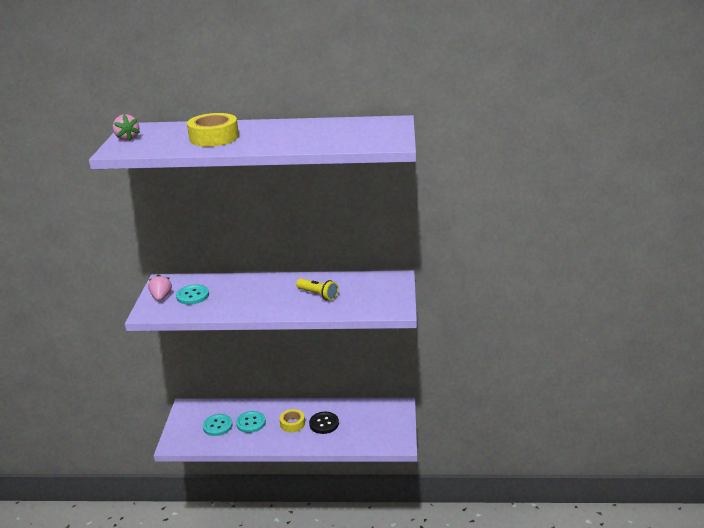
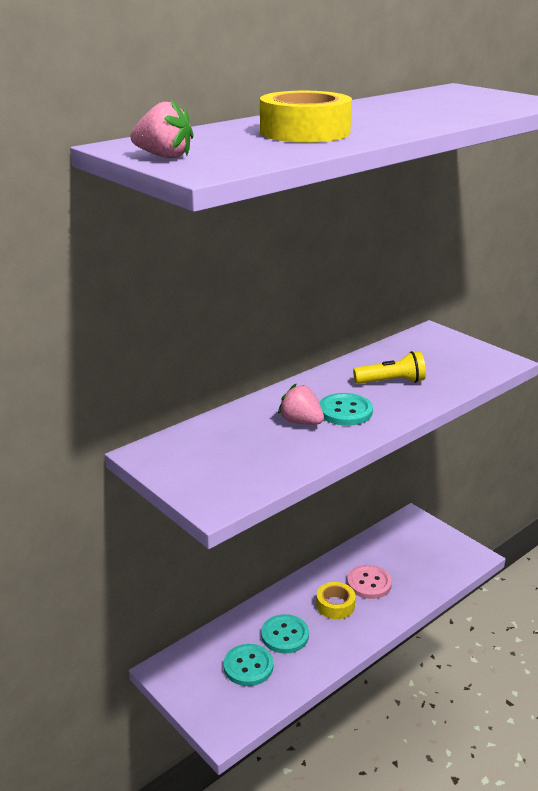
camera: 45 degrees left, 0 degrees up
pink strawberry [148,275,172,301] -> pink strawberry moved to [278,384,324,425]
turquoise button [176,284,209,305] -> turquoise button moved to [319,393,373,426]
black button [309,412,339,434] -> pink button [347,565,392,599]

